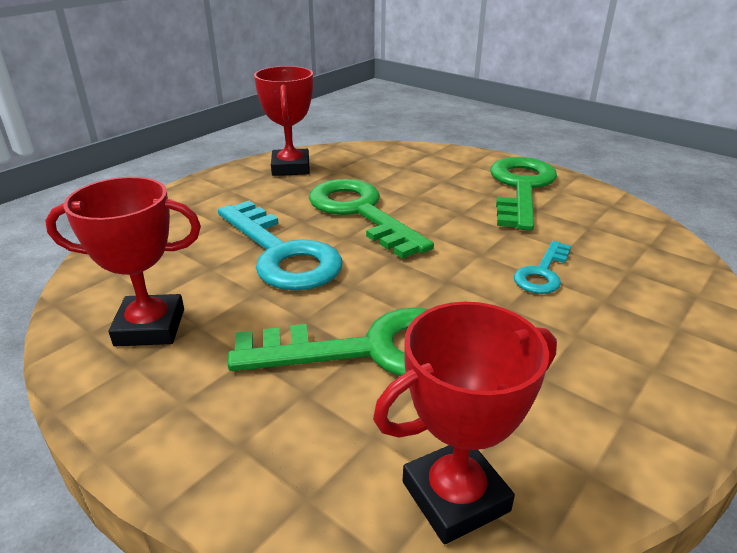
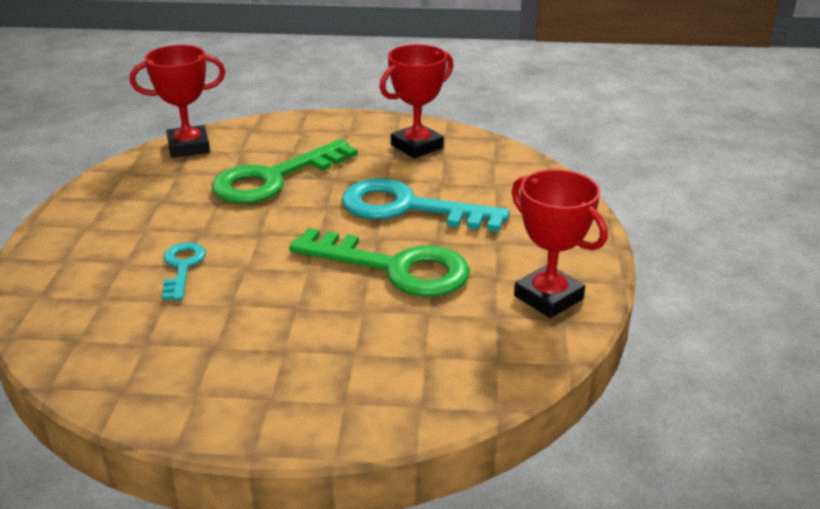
camera: 145 degrees right, 0 degrees up
red trophy [373,302,557,544] -> red trophy turned 45 degrees clockwise [130,45,225,158]
green key [490,157,557,231] -> none

